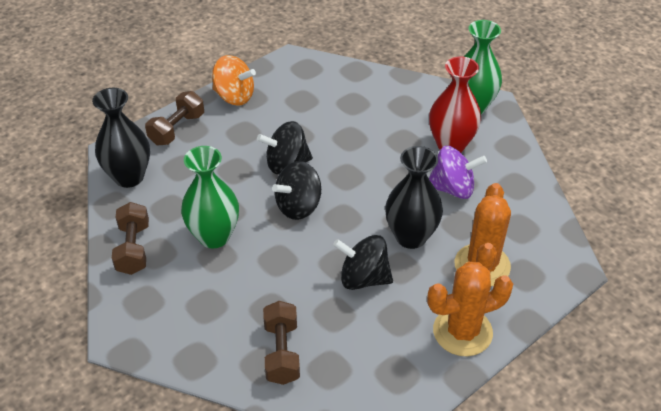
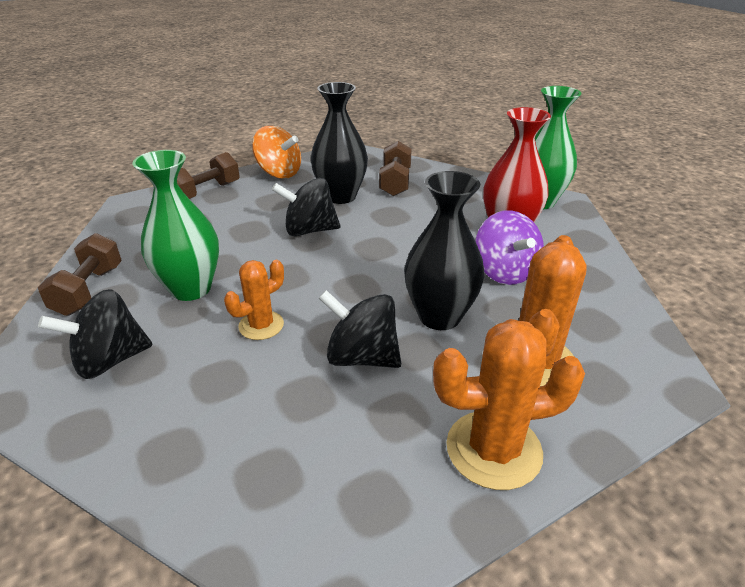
camera: 10 degrees right, 10 degrees down
black vase [92,88,150,188] -> black vase moved to [311,82,368,204]
brown dumbbell [263,301,300,385] -> brown dumbbell moved to [379,141,412,196]
black spinning top [272,161,321,220] -> black spinning top moved to [38,289,153,379]
purple spinning top [429,146,487,199] -> purple spinning top turned 60 degrees clockwise [475,210,544,285]
none -> orange cactus [224,260,284,340]

